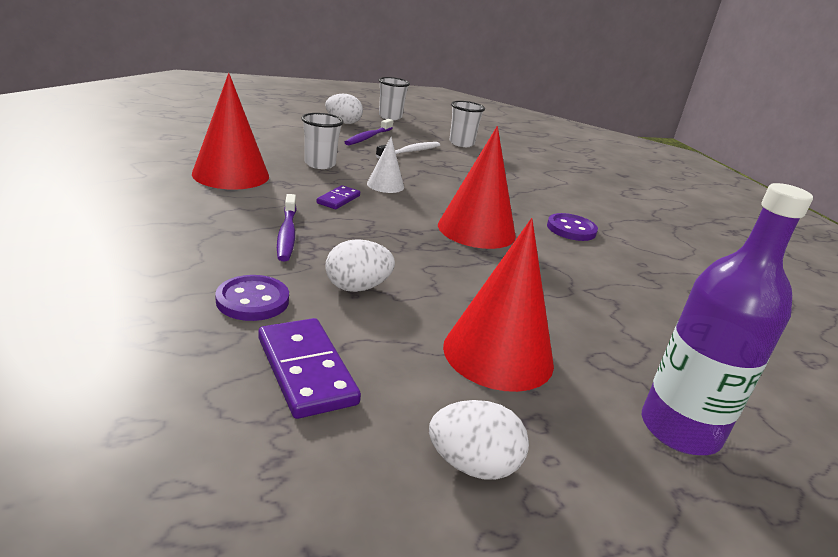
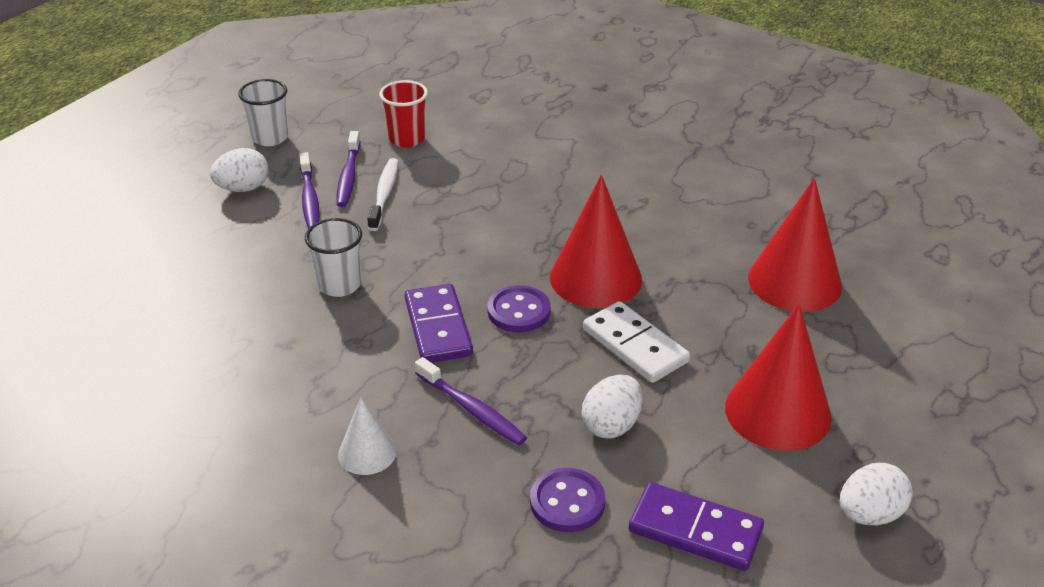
camera: 35 degrees left, 10 degrees up
red cone [192,73,269,190] -> red cone moved to [748,178,842,312]
purple domino [316,185,360,209] -> purple domino [405,284,473,363], size x1.72
white cone [367,137,404,193] -> white cone moved to [338,397,397,475]
white cup [449,101,485,147] -> red cup [379,80,428,148]
purple button [547,213,598,241] -> purple button moved to [487,285,550,332]
purple bottle [642,183,813,455] -> none
none -> purple toothbrush [337,131,360,207]
none -> white domino [583,301,690,383]

